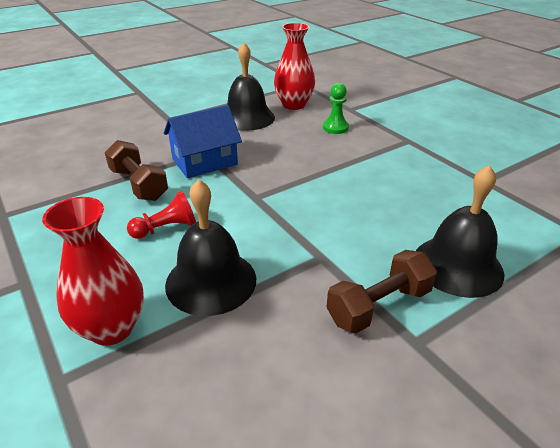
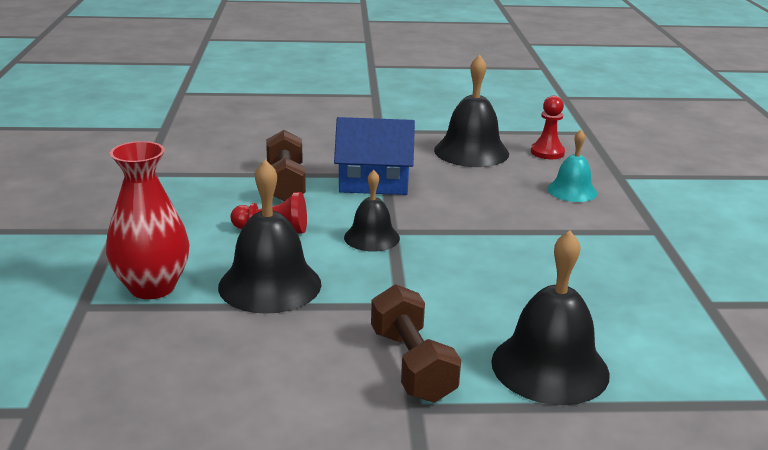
camera: 30 degrees right, 10 degrees down
red vase [274,23,315,110] -> red pawn [531,96,565,159]
green pawn [323,83,349,134] -> turquoise bell [547,130,597,202]
brown dumbbell [326,250,437,333] -> brown dumbbell turned 75 degrees clockwise [371,284,461,403]
none -> black bell [344,170,400,252]

